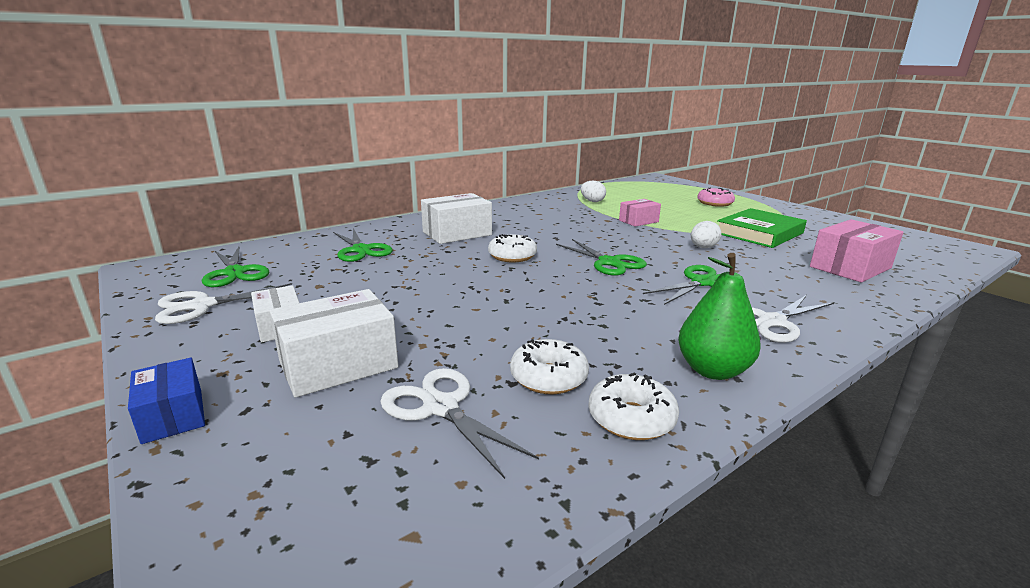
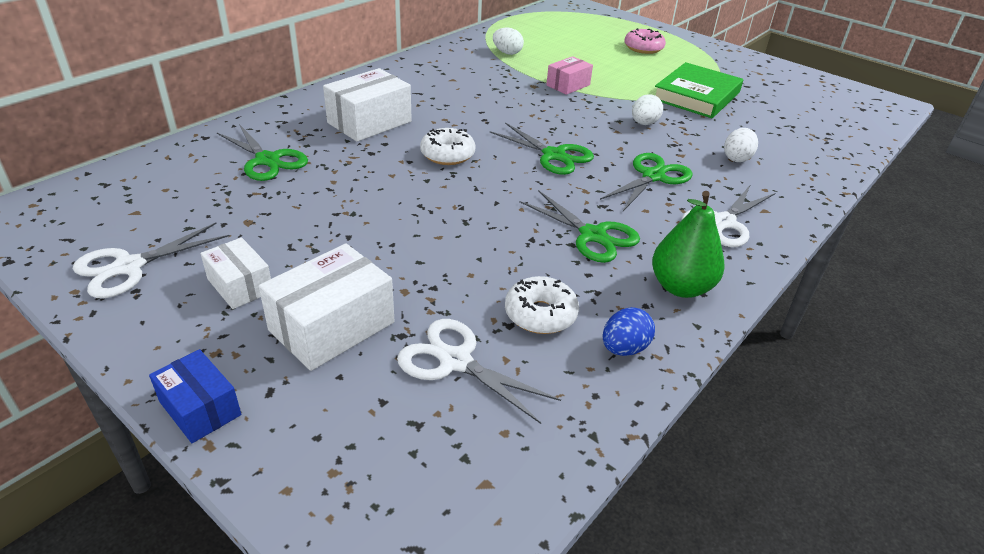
camera: 15 degrees left, 15 degrees up
green scissors [202,247,269,287] -> green scissors moved to [519,190,640,263]
white donut [588,372,679,440] -> blue egg [603,307,655,356]
pink box [810,219,904,283] -> none
none -> white egg [724,128,758,162]

